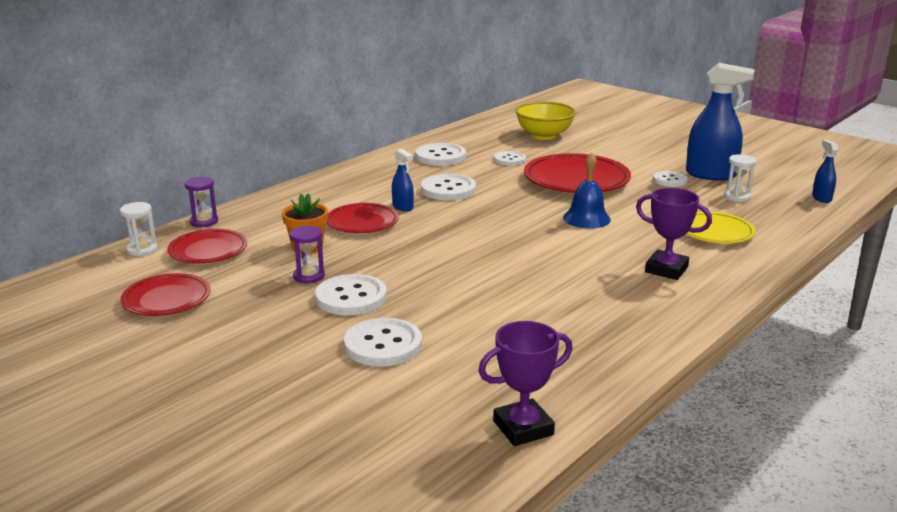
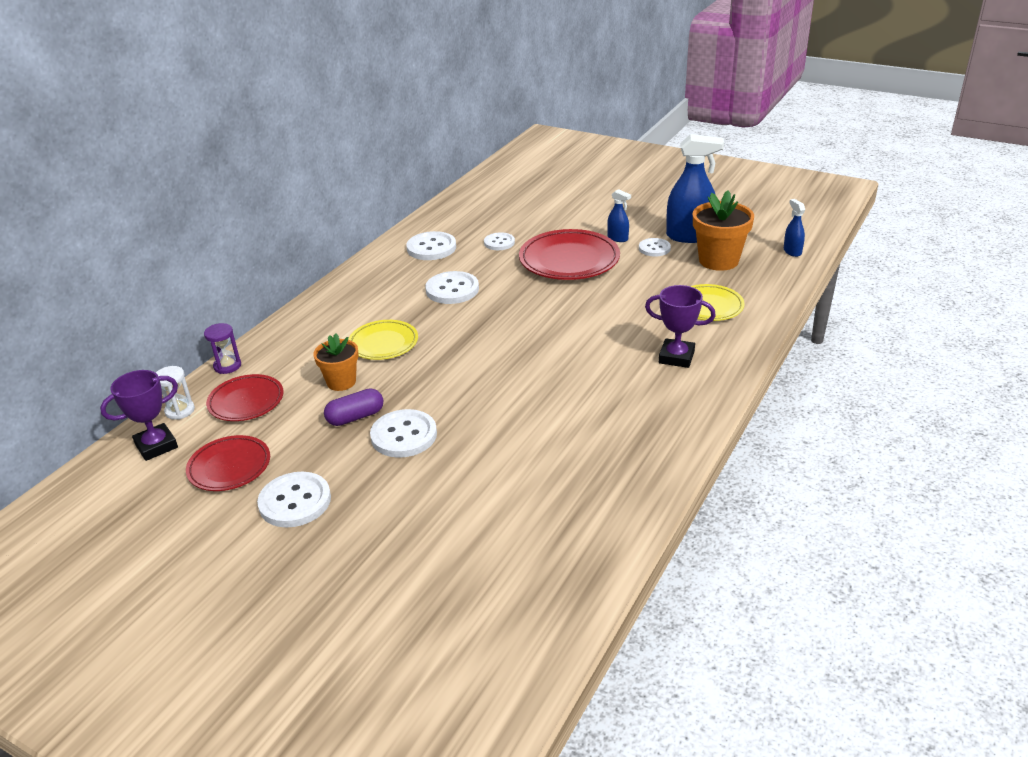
camera: 10 degrees left, 10 degrees up
purple hourglass [290,226,325,284] -> purple capsule [324,388,383,426]
red plate [326,203,399,233] -> yellow plate [348,320,418,360]
white button [344,318,422,367] -> white button moved to [257,472,331,527]
blue spray bottle [392,149,414,211] -> blue spray bottle moved to [607,189,631,242]
purple trophy [478,321,573,446] -> purple trophy moved to [100,370,178,461]
yellow bowl [515,102,576,140] -> none
blue bell [563,152,611,229] -> none
white hourglass [724,154,757,202] -> orange flower pot [693,191,754,271]

